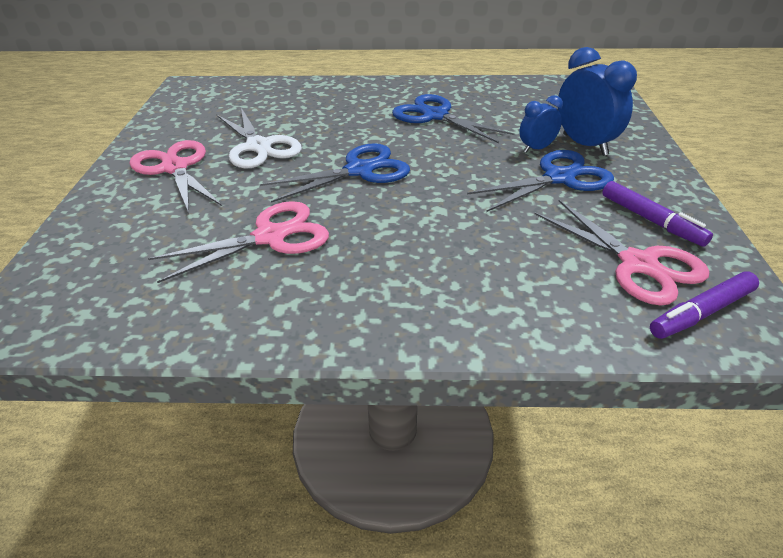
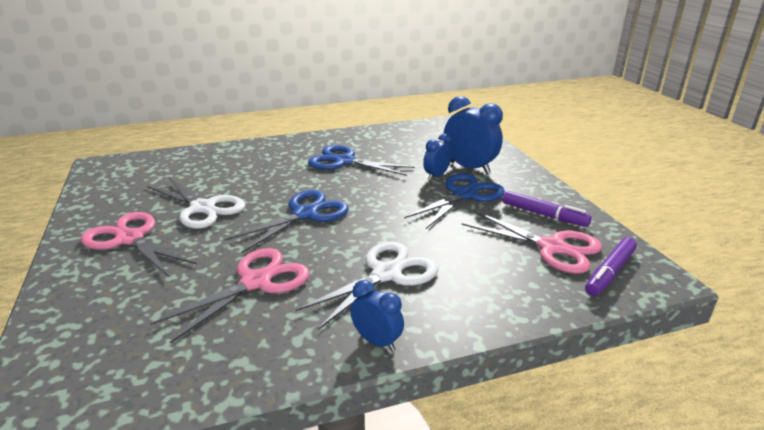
camera: 20 degrees left, 10 degrees down
none -> white scissors [296,242,438,330]
none -> blue clock [350,280,404,351]

